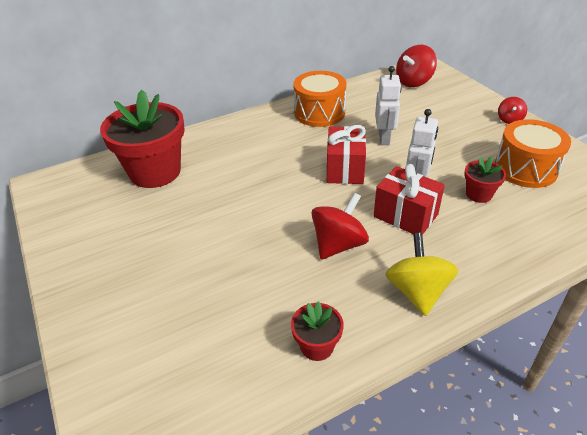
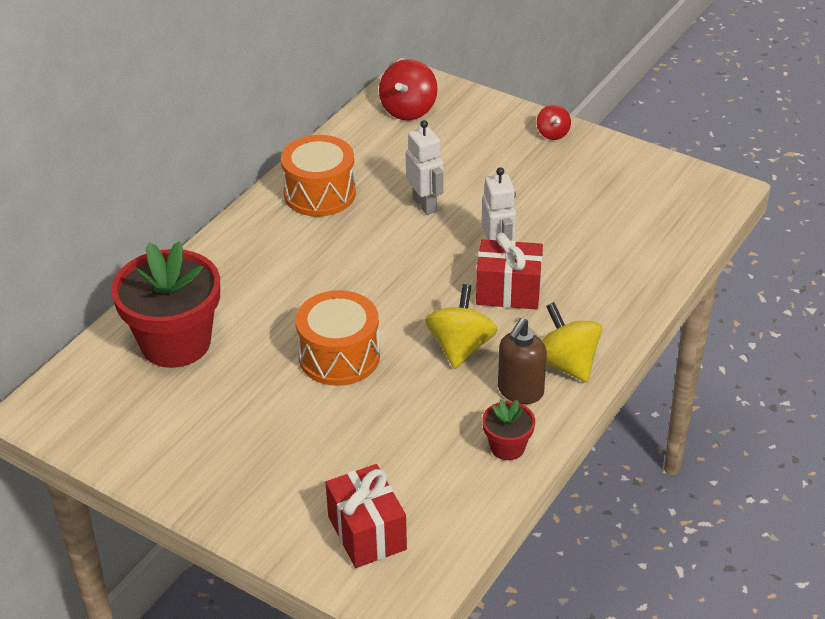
camera: 30 degrees left, 0 degrees up
red spinning top [312,193,369,260] -> yellow spinning top [425,284,498,369]
red gift [327,125,366,184] -> red gift moved to [325,464,407,568]
red flower pot [464,157,506,203] -> none
orange drum [495,119,571,188] -> orange drum moved to [295,290,380,386]
none -> brown soap dispenser [498,318,547,404]

